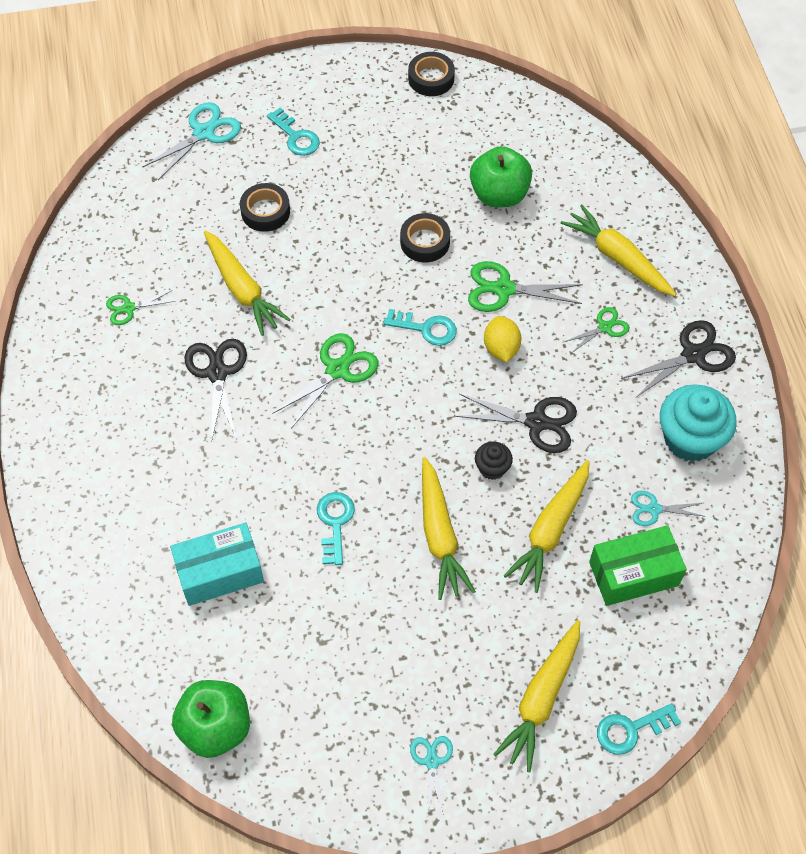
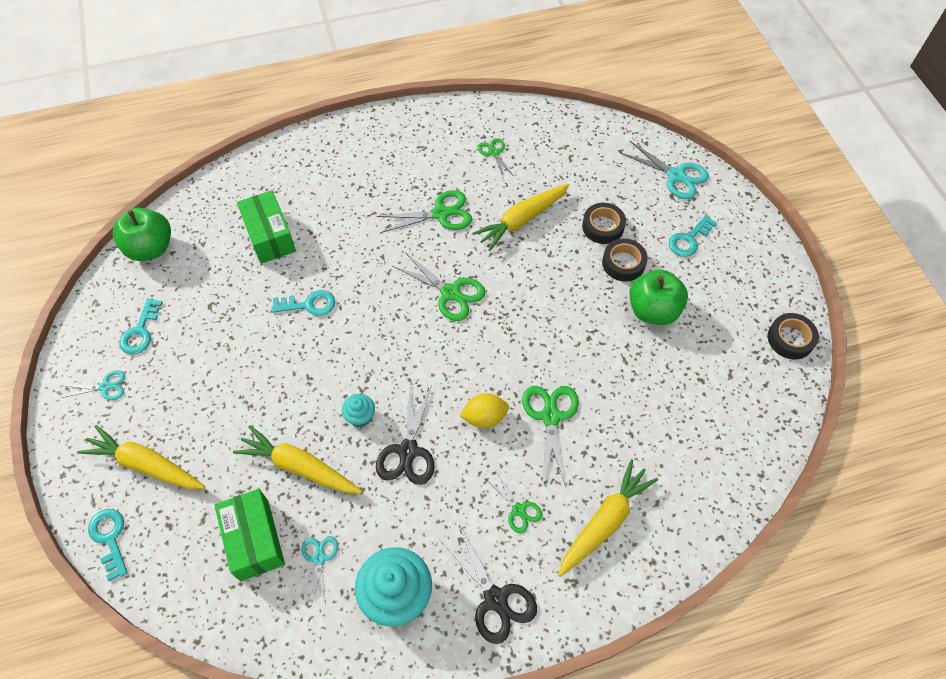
camera: 85 degrees right, 0 degrees up
turquoise box [170,522,264,606] -> green box [237,190,296,264]
black scissors [185,339,247,443] -> green scissors [377,190,472,233]
turquoise key [384,309,457,346] -> turquoise key moved to [119,298,163,354]
black tape [400,213,450,262] -> black tape moved to [602,238,648,282]
yellow carrot [422,457,476,600] -> none
green apple [470,146,532,207] -> green apple moved to [629,270,688,325]
black cupcake [475,441,513,480] -> turquoise cupcake [342,394,375,427]

